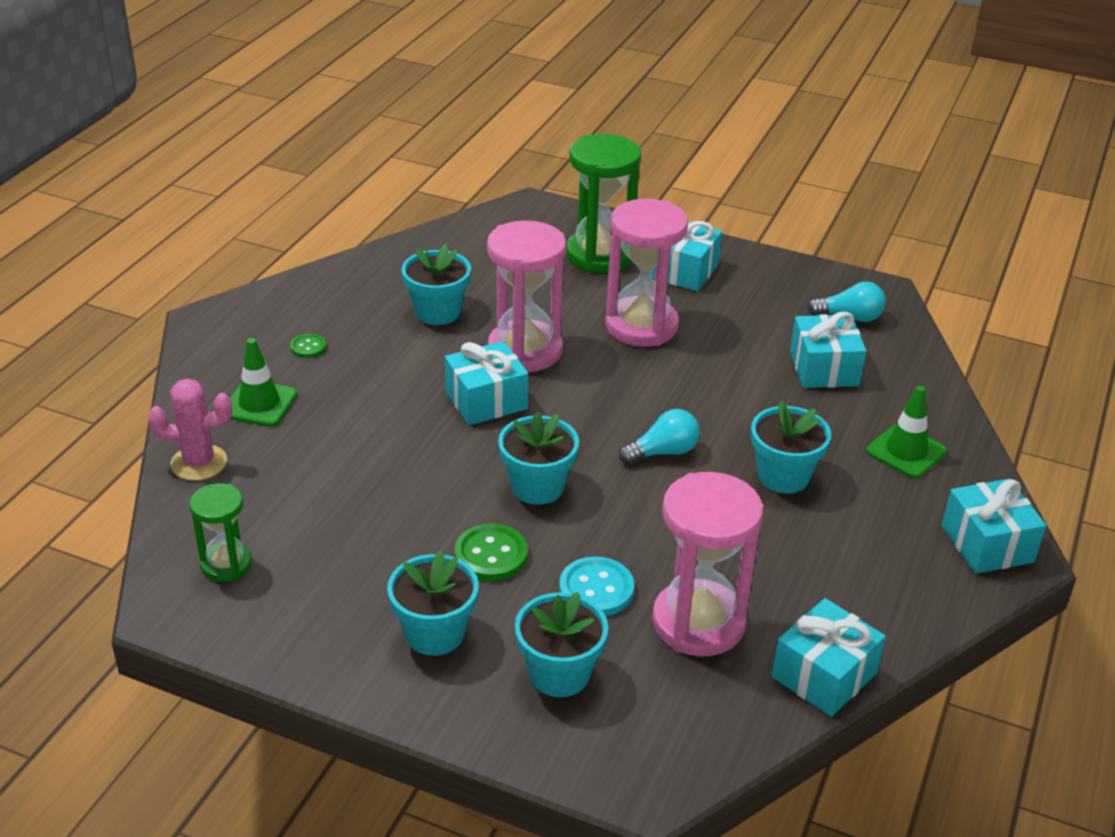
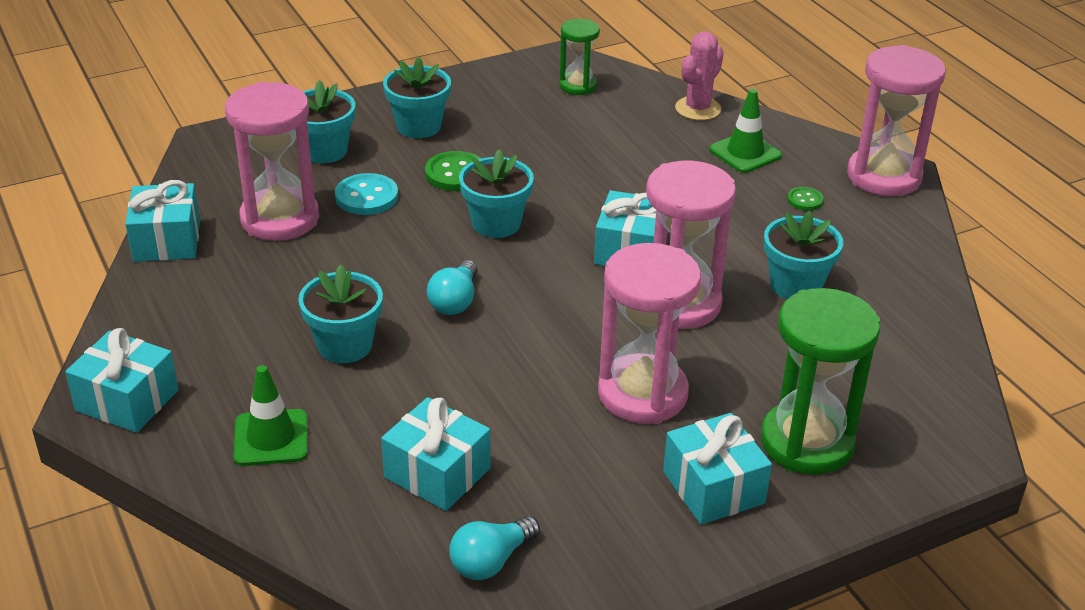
camera: 130 degrees right, 0 degrees up
none -> pink hourglass [847,45,946,196]

